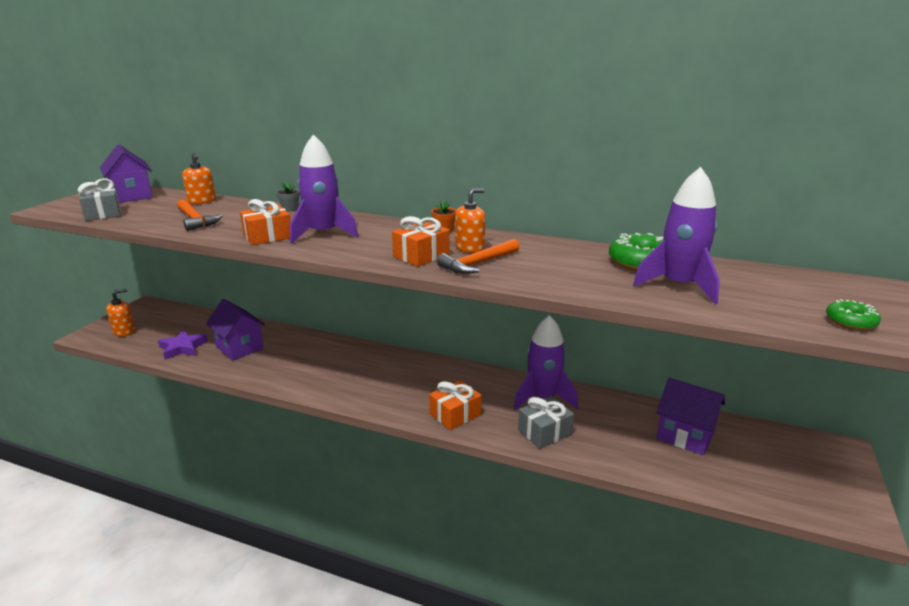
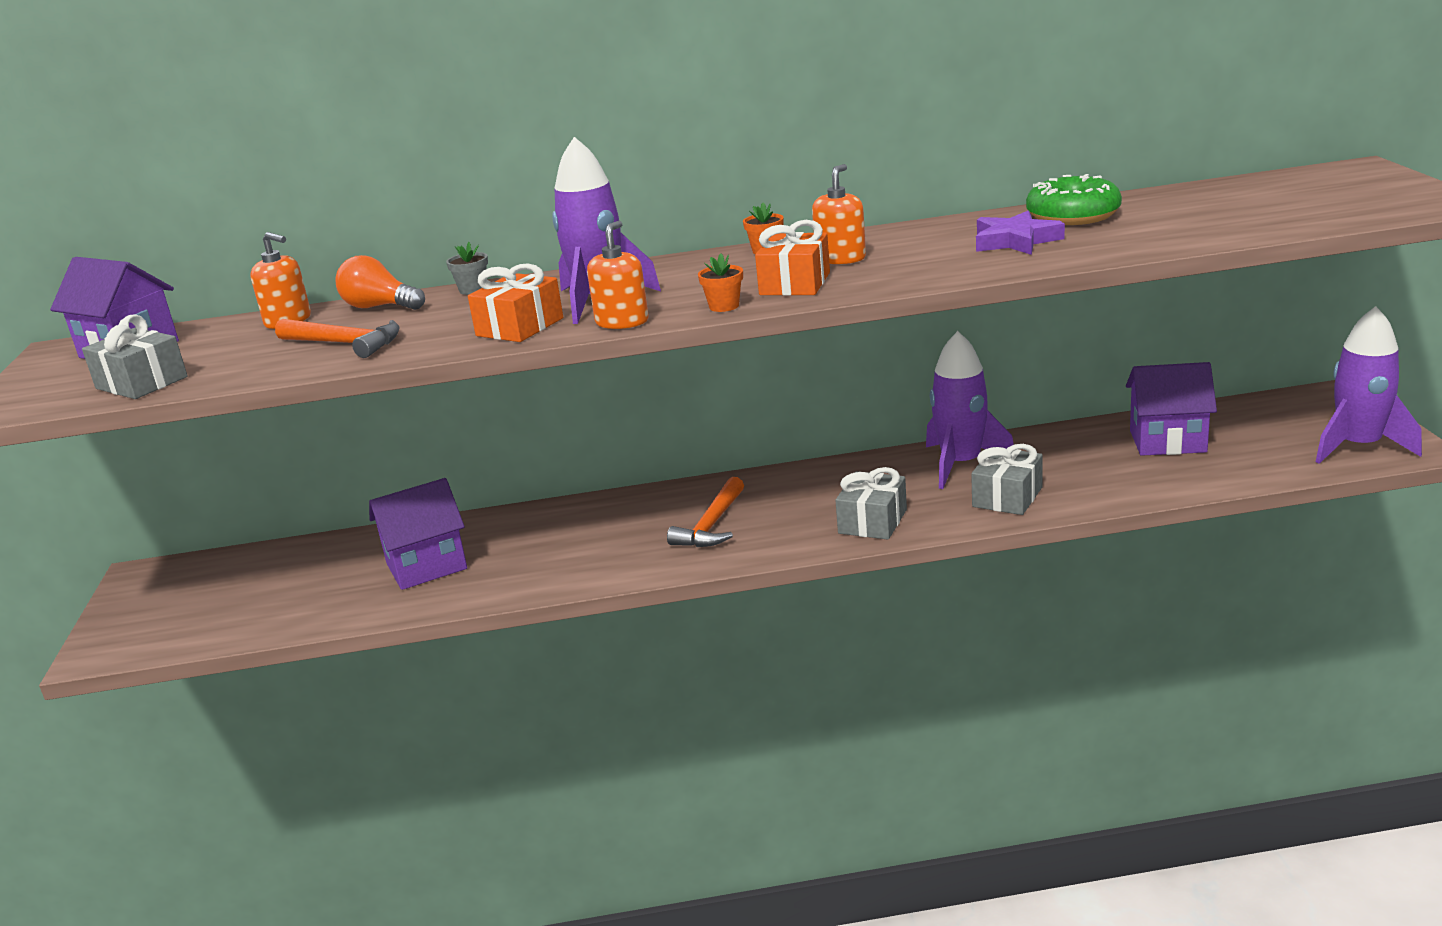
camera: 25 degrees left, 0 degrees up
orange soap dispenser [106,289,135,336] -> orange soap dispenser moved to [587,221,649,329]
purple star [158,330,208,360] -> purple star moved to [976,211,1065,255]
purple house [206,299,265,361] -> purple house turned 45 degrees counterclockwise [369,478,467,590]
orange gift [429,380,482,430] -> grey gift [835,467,907,540]
orange hammer [437,239,519,274] -> orange hammer moved to [667,477,744,547]
purple rocket [633,167,720,304] -> purple rocket moved to [1316,306,1422,464]
green donut [826,299,881,330] -> none
none -> orange light bulb [335,255,425,310]
none -> orange flower pot [698,254,743,312]

